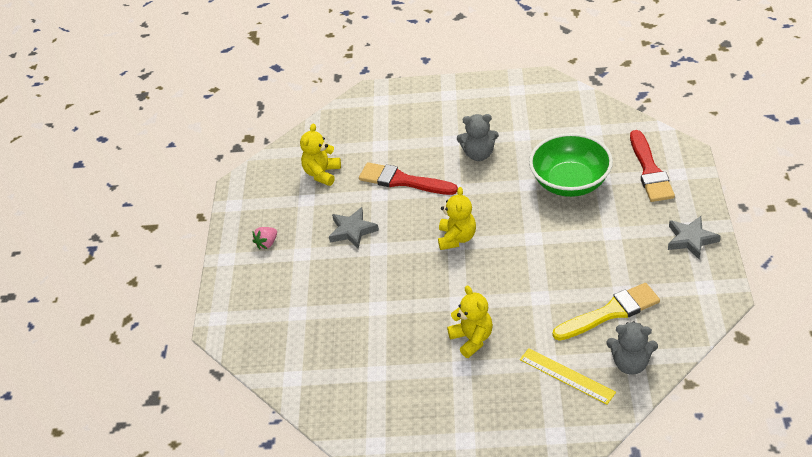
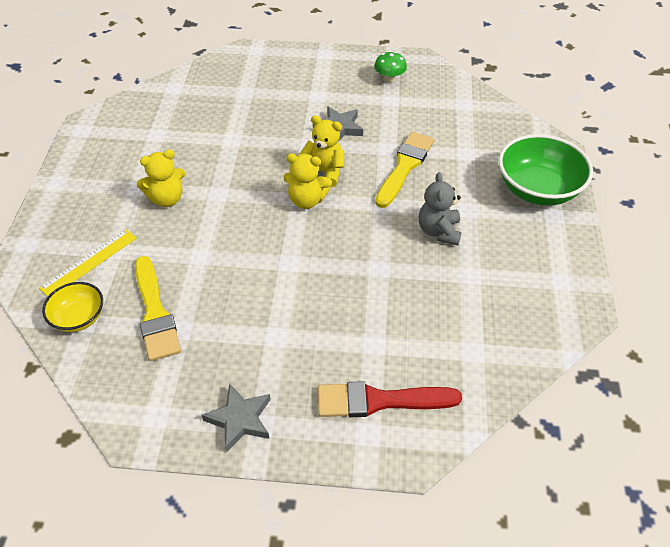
camera: 90 degrees right, 5 degrees up
pink strawberry [252,227,277,249] -> none
yellow teddy bear [300,124,341,186] -> yellow teddy bear moved to [300,115,344,187]
red brush [359,162,458,195] -> yellow brush [375,132,434,208]
green bowl [529,133,613,197] -> green bowl moved to [498,134,593,206]
grey teddy bear [607,321,658,375] -> yellow bowl [42,282,103,332]
none -> green mushroom [374,51,407,83]

